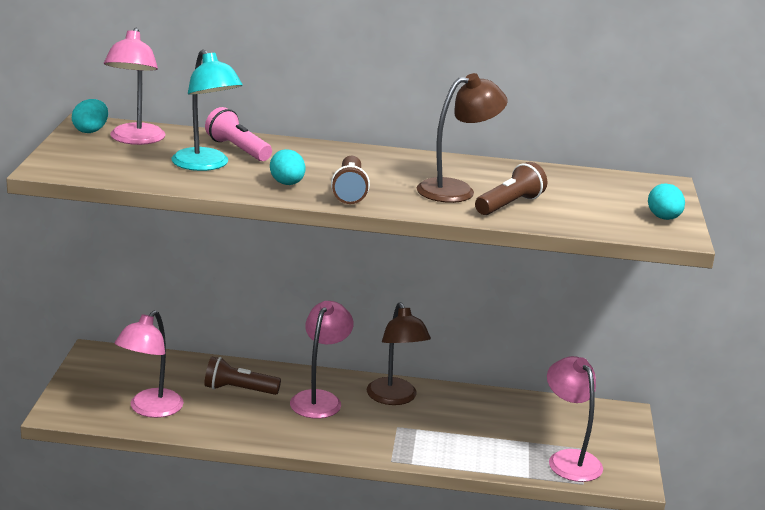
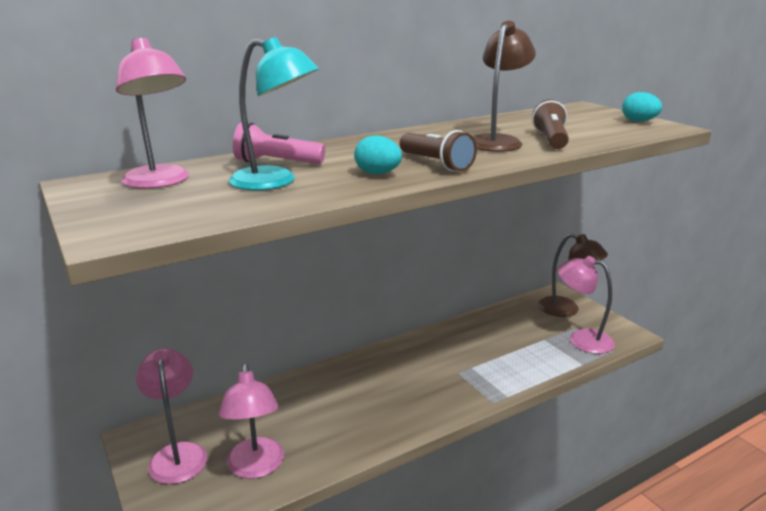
camera: 35 degrees left, 0 degrees up
turquoise egg [72,99,108,133] -> none
brown flashlight [204,356,281,395] -> none
pink lamp [290,301,354,419] -> pink lamp moved to [136,348,208,484]
brown lamp [367,302,431,405] -> brown lamp moved to [538,233,608,317]

